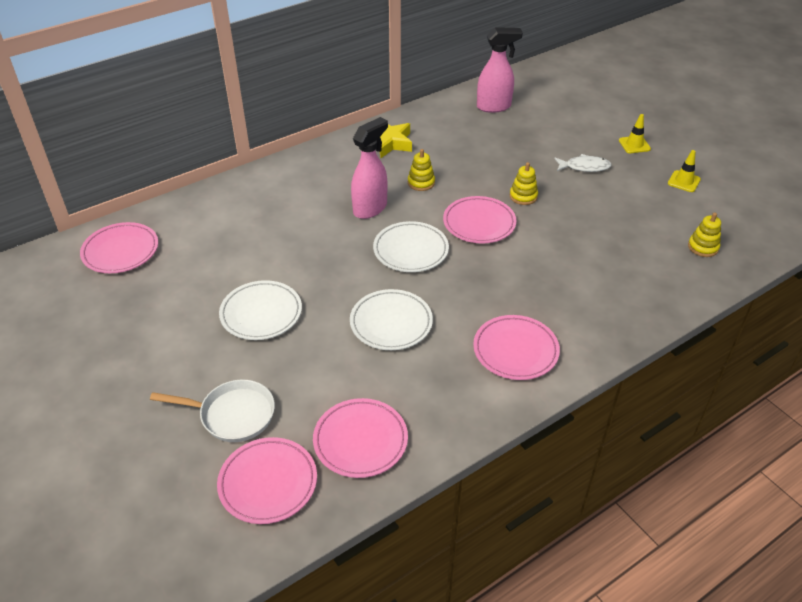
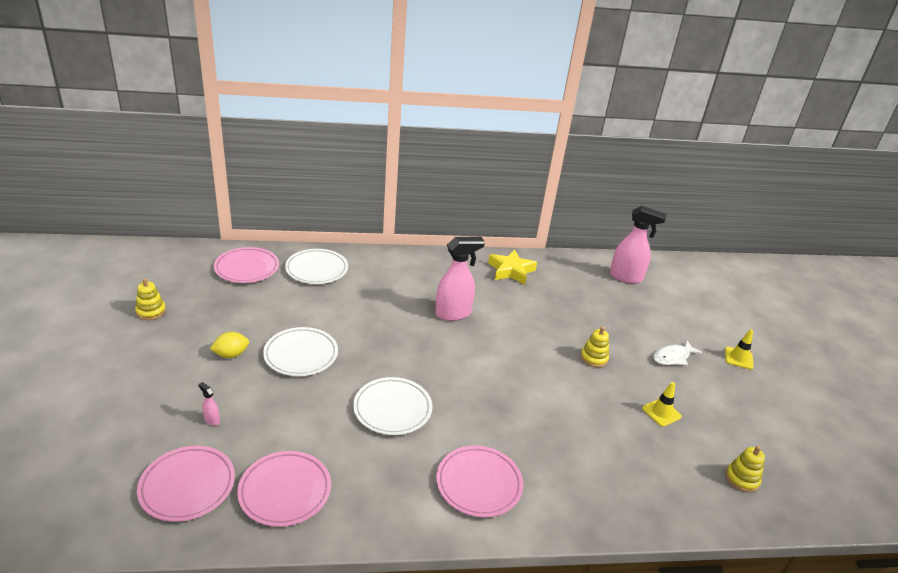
camera: 25 degrees right, 10 degrees down
white pan [150,380,275,442] -> pink spray bottle [198,382,220,426]
white plate [373,221,449,272] -> white plate moved to [285,249,348,284]
yellow stacking toy [408,149,435,191] -> yellow stacking toy moved to [135,278,166,320]
pink plate [443,196,516,243] -> none
white fish [554,154,611,172] -> white fish turned 120 degrees clockwise [653,340,703,365]
yellow traffic cone [668,150,701,192] -> yellow traffic cone moved to [642,382,682,427]
none -> yellow lemon [210,332,249,358]

